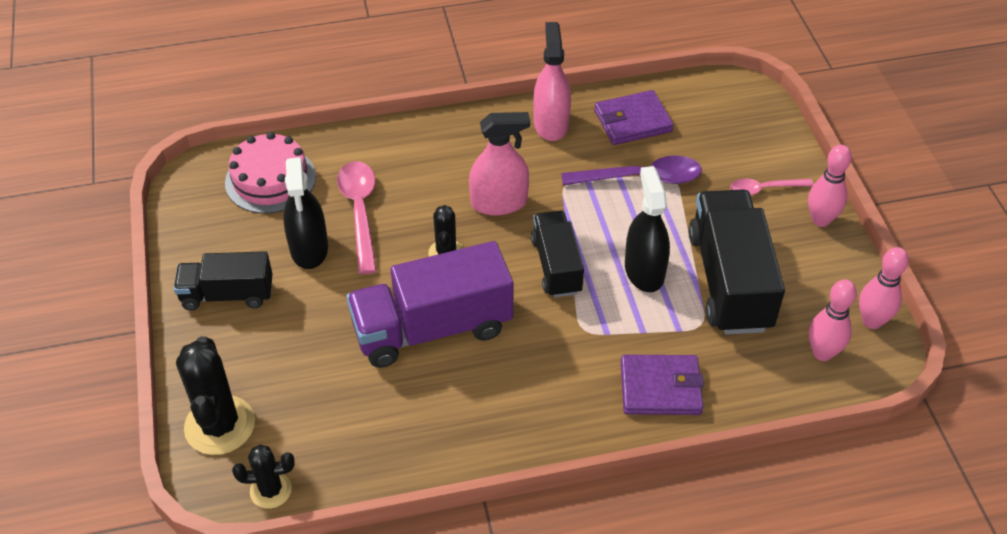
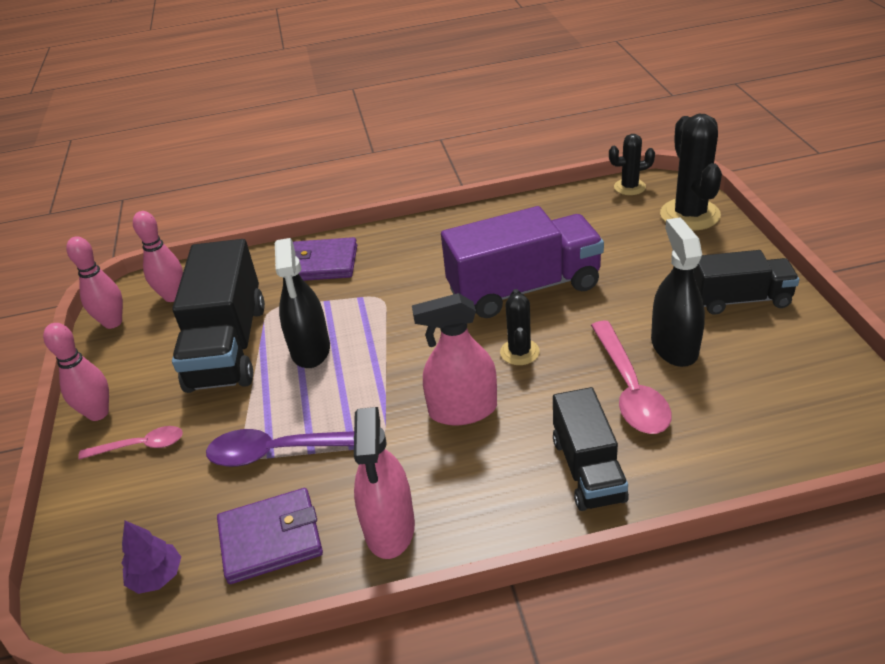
camera: 175 degrees left, 10 degrees down
pink cake [225,132,316,213] -> none
black truck [531,211,584,298] -> black truck moved to [553,387,629,511]
none -> purple tree [121,521,181,594]

